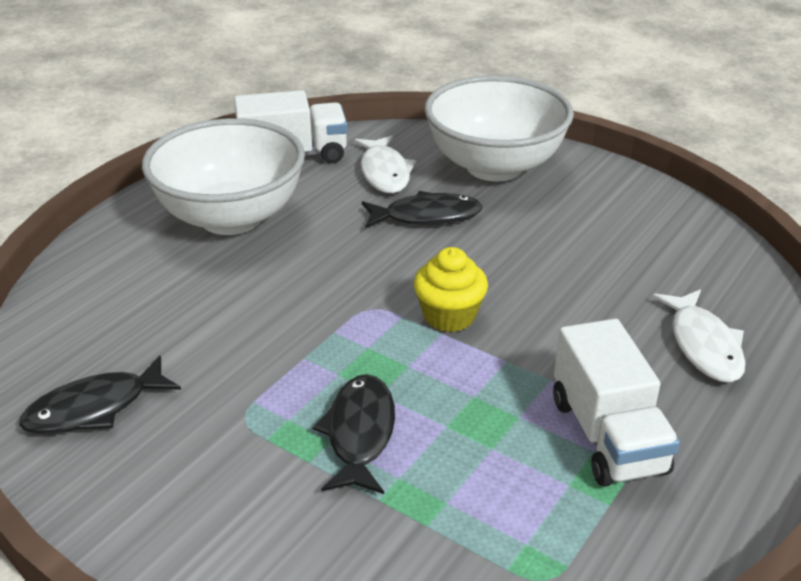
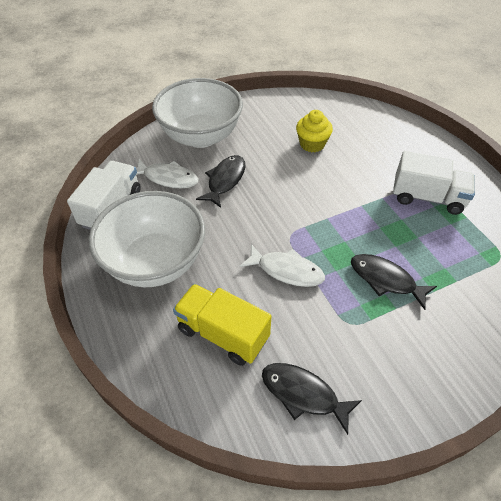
camera: 60 degrees left, 15 degrees up
black fish [19,355,181,434] -> black fish turned 120 degrees clockwise [262,363,362,435]
yellow cupcake [414,247,488,332] -> yellow cupcake moved to [296,110,333,152]
white fish [653,290,746,383] -> white fish moved to [240,244,325,287]
none -> yellow truck [173,284,272,366]

